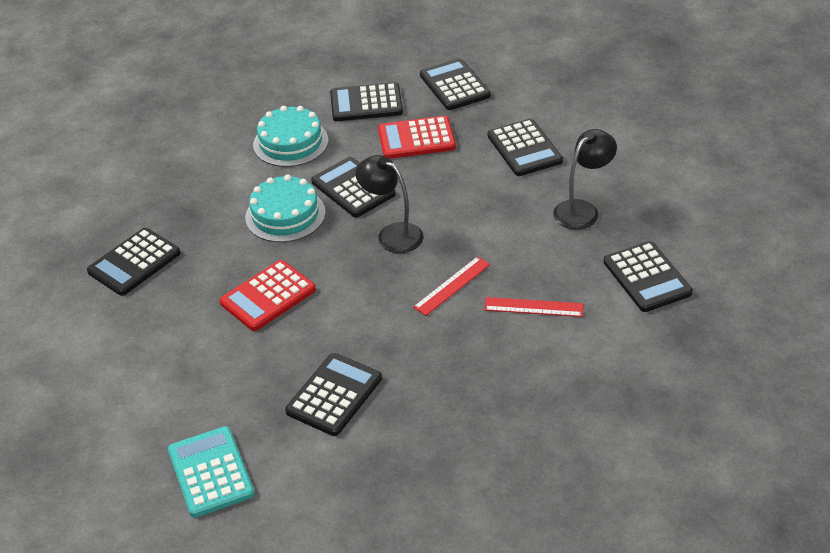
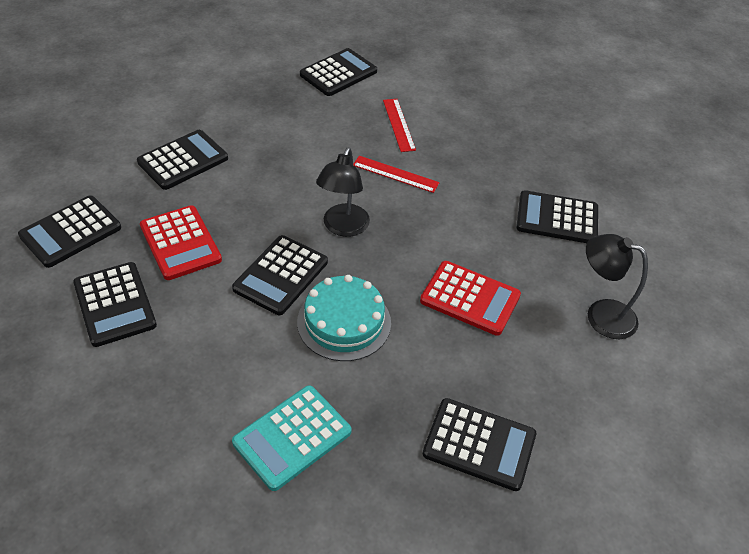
camera: 115 degrees left, 5 degrees up
turquoise calculator [168,426,254,518] -> turquoise calculator moved to [232,385,352,491]
turquoise cake [253,106,329,167] -> none
black lamp [553,129,617,230] -> black lamp moved to [586,234,648,339]

